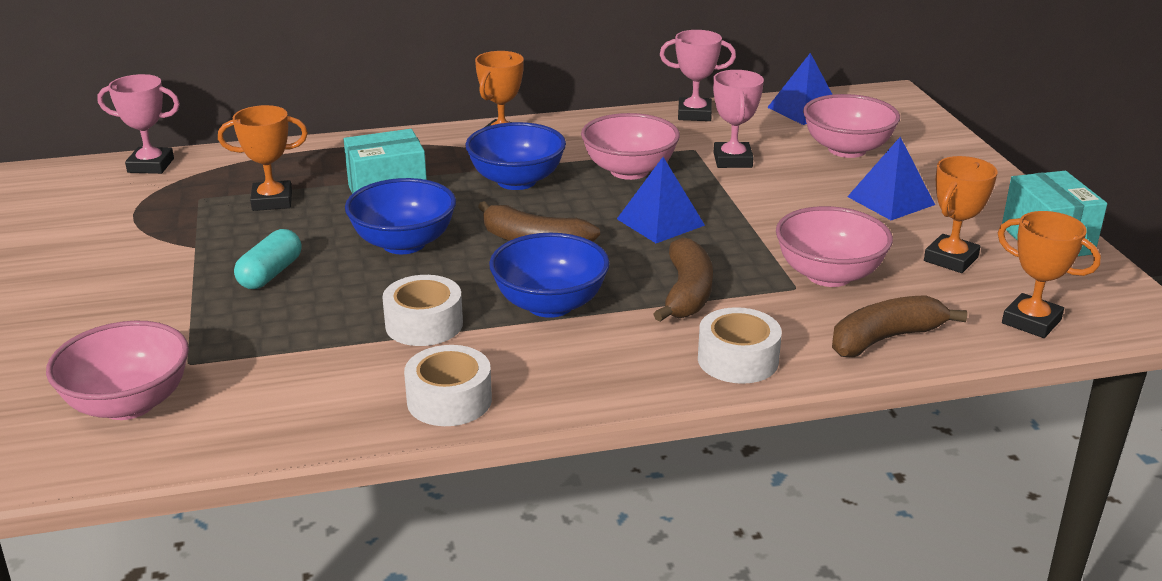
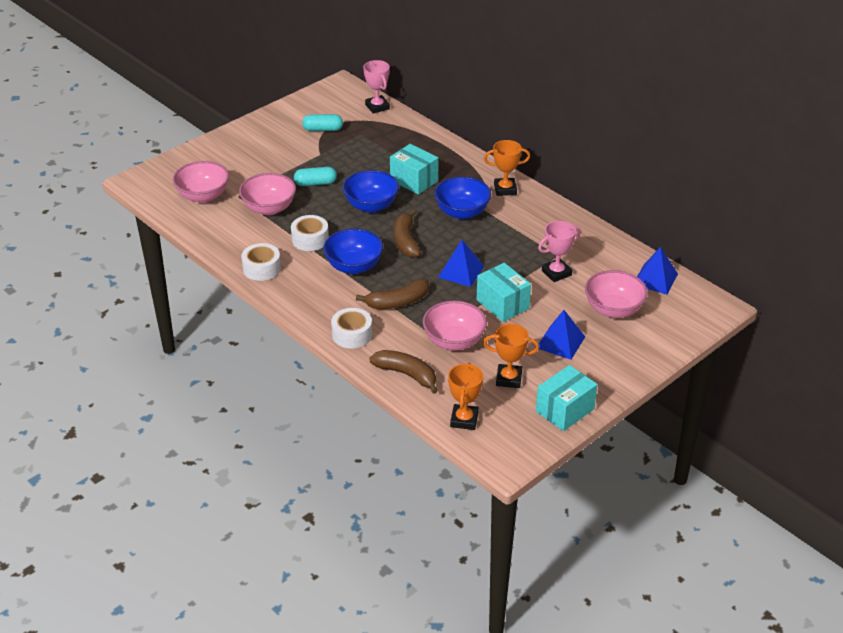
camera: 60 degrees right, 10 degrees up
orange trophy [218,105,308,211] -> none
pink bowl [581,113,680,180] -> pink bowl moved to [239,173,296,215]
pink trophy [660,30,736,121] -> none
none -> turquoise capsule [302,114,343,131]
none -> turquoise box [476,263,531,322]

